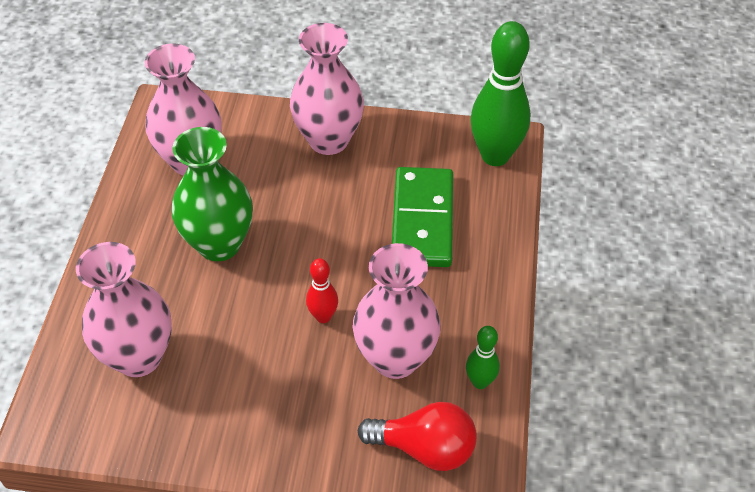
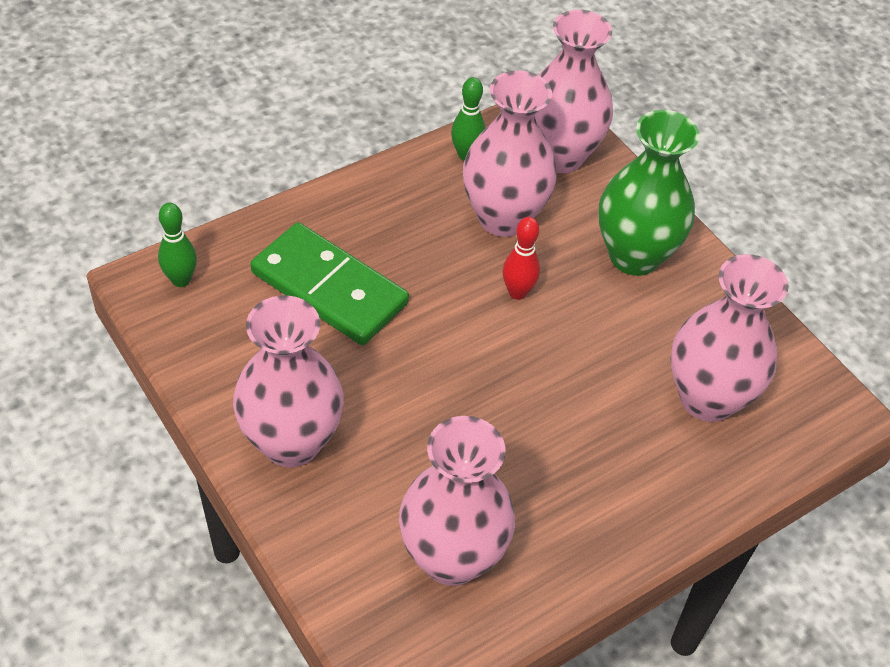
camera: 135 degrees left, 0 degrees up
green vase [171,127,253,261] -> green vase moved to [598,110,700,276]
red light bulb [358,402,477,471] -> pink vase [535,10,613,173]
green domino [392,167,453,267] -> green domino turned 75 degrees clockwise [250,222,409,345]
green bowling pin [470,21,531,166] -> green bowling pin [158,203,197,287], size x0.49

